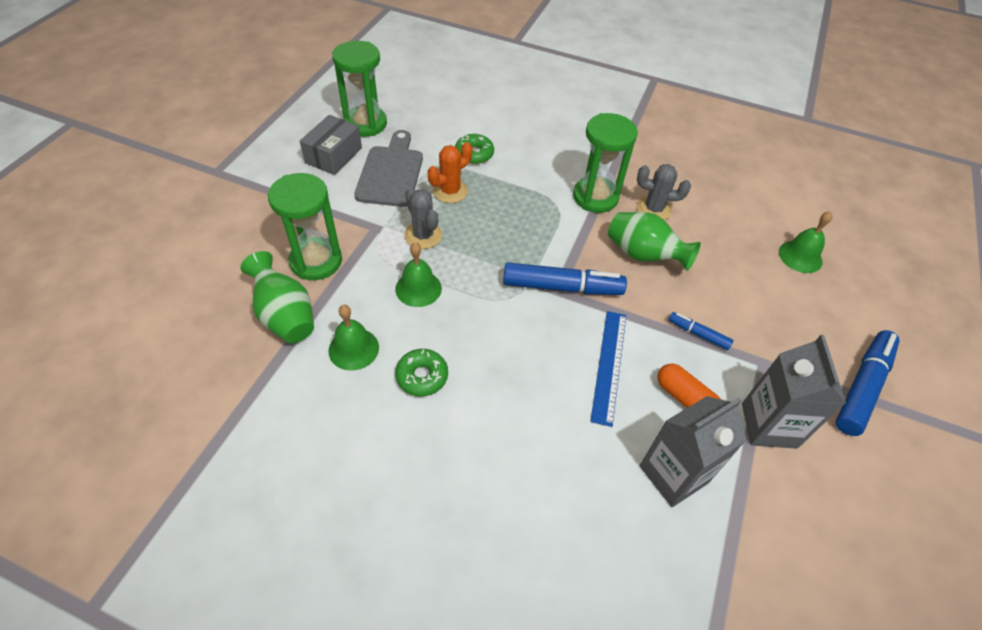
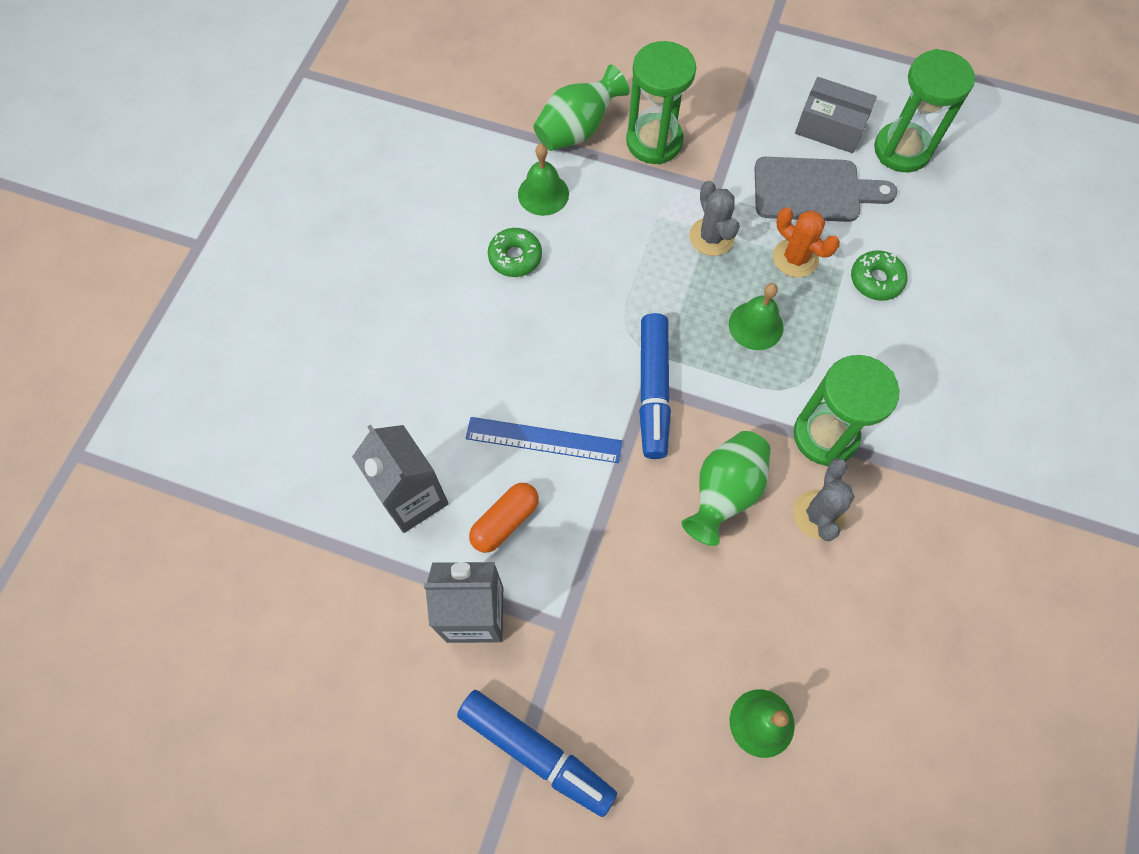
camera: 90 degrees right, 15 degrees up
green bell [395,243,442,307] -> green bell moved to [729,283,783,350]
grey cactus [404,188,442,249] -> grey cactus turned 75 degrees counterclockwise [689,181,740,256]
blue marker [668,312,733,350] -> none

